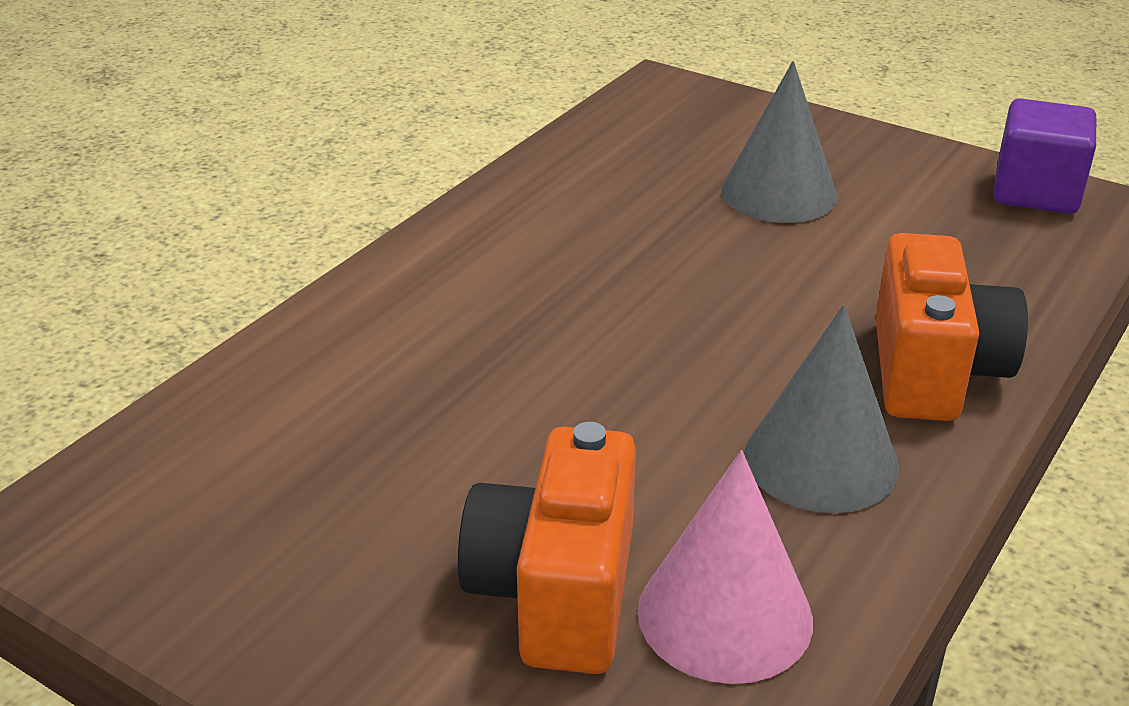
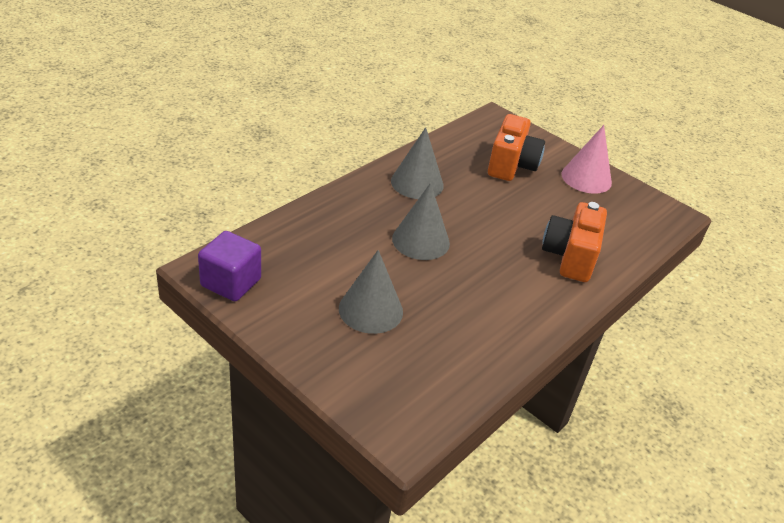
camera: 175 degrees left, 5 degrees up
pink cone [637,450,813,684] -> pink cone moved to [561,125,612,194]
orange camera [875,233,1028,421] -> orange camera moved to [542,202,607,282]
none -> grey cone [392,183,450,260]

